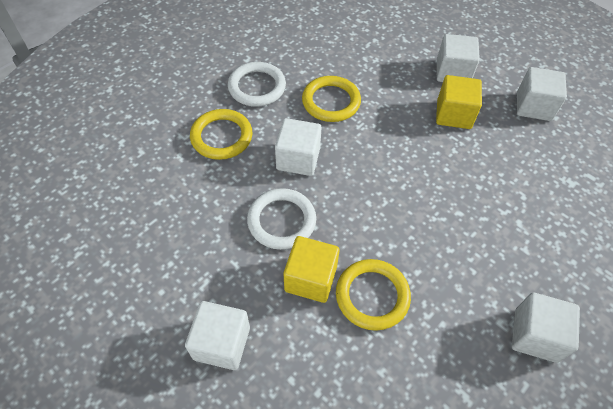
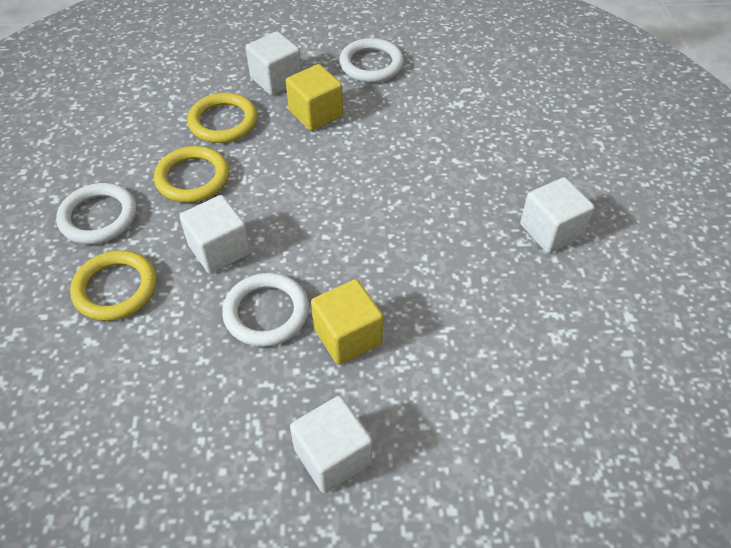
camera: 45 degrees left, 5 degrees down
yellow ring [336,259,411,331] -> yellow ring moved to [187,93,258,143]
white cube [517,67,567,121] -> white ring [339,38,404,83]

